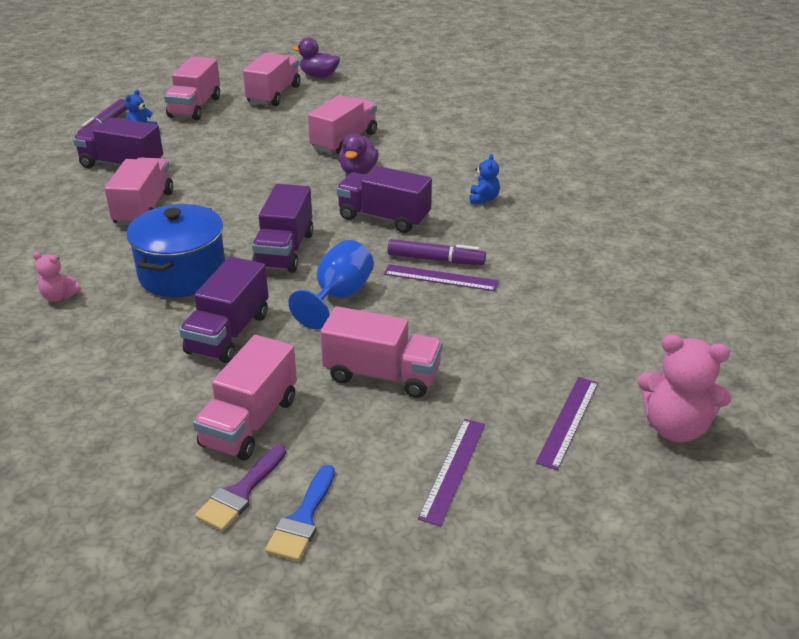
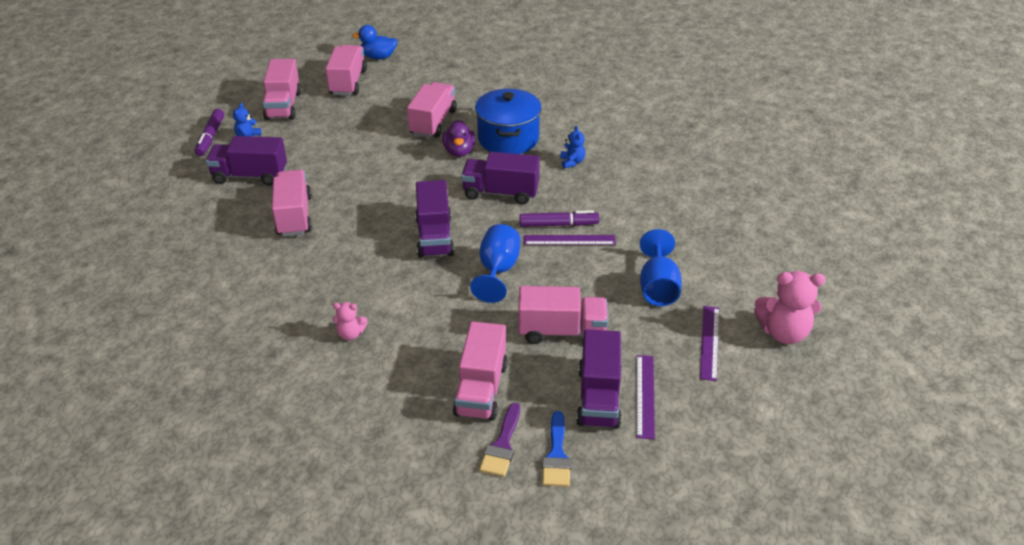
camera: 15 degrees left, 5 degrees up
pink teddy bear [33,252,81,302] -> pink teddy bear moved to [333,302,368,340]
blue pot [127,204,225,297] -> blue pot moved to [475,89,542,154]
purple truck [179,256,269,363] -> purple truck moved to [576,329,622,429]
purple duck [292,38,340,78] -> blue duck [352,25,398,59]
none -> blue goblet [640,229,682,306]

